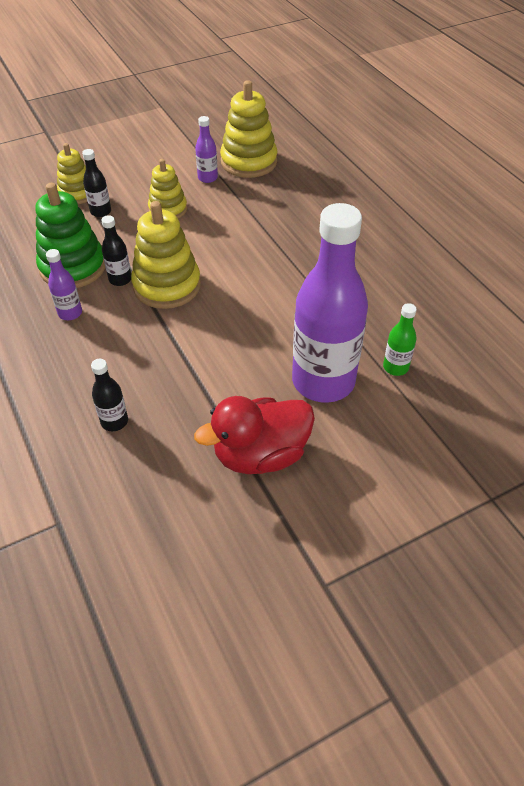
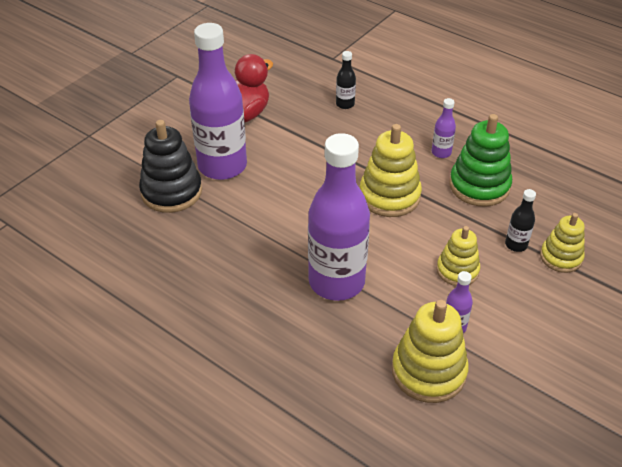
camera: 155 degrees right, 5 degrees down
black bottle [101,215,131,286] -> none
green bottle [383,303,417,376] -> black stacking toy [139,120,202,213]
none -> purple bottle [308,133,370,301]

